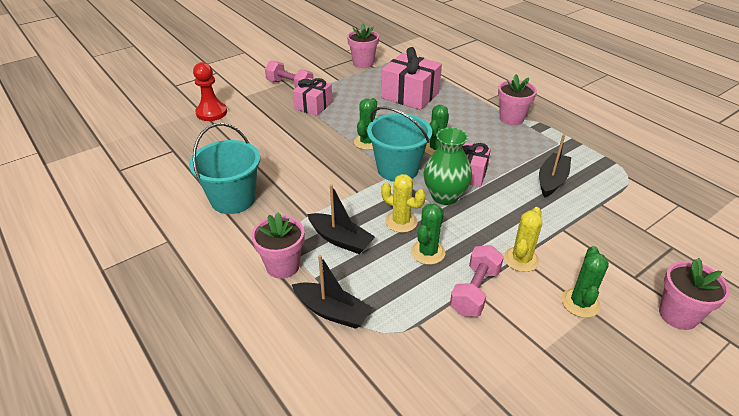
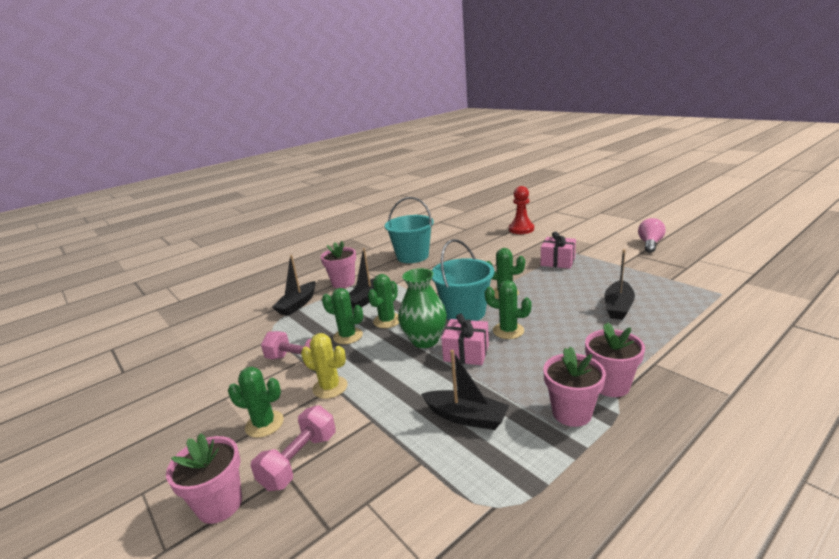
camera: 90 degrees right, 15 degrees down
pink dumbbell [265,60,314,88] -> pink dumbbell moved to [251,405,336,491]
pink flower pot [347,23,379,68] -> pink flower pot moved to [543,346,606,427]
pink gift [381,47,442,110] -> black boat [605,249,635,320]
yellow cactus [381,174,426,233] -> green cactus [368,274,399,328]
none -> pink light bulb [638,218,666,253]

